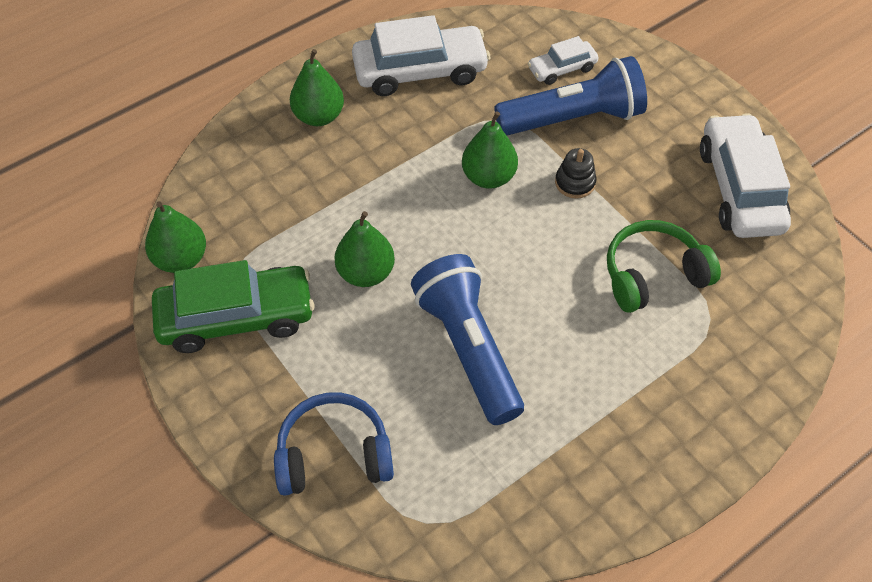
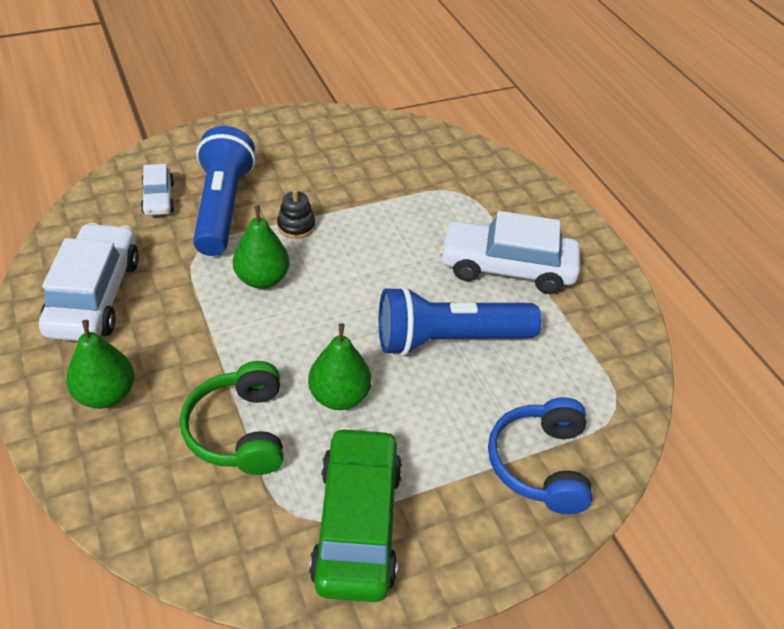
camera: 80 degrees left, 10 degrees down
green pear [145,201,206,273] -> none
green headphones [607,220,721,313] -> green headphones moved to [180,361,283,475]
white car [700,113,791,238] -> white car moved to [439,211,580,294]

